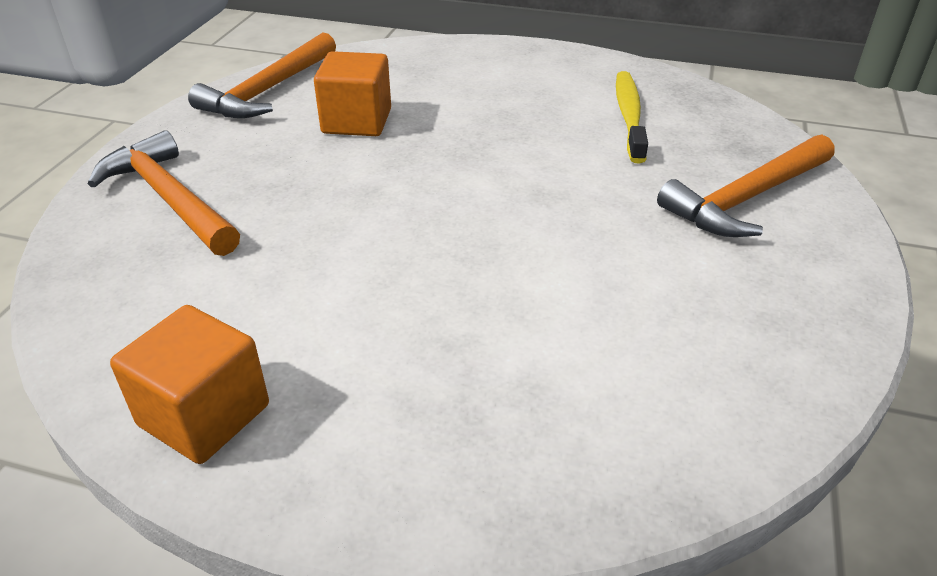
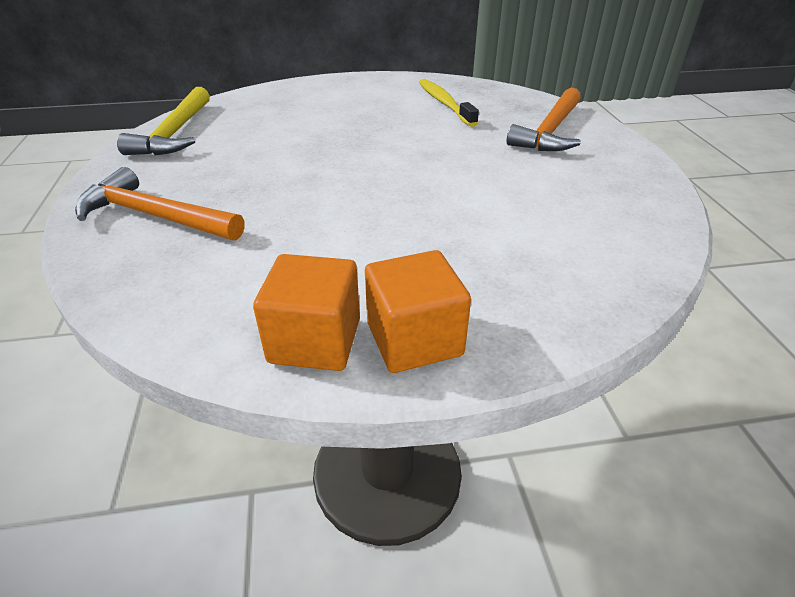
camera: 25 degrees left, 0 degrees up
orange hammer [188,33,336,118] -> yellow hammer [117,87,210,156]
orange cube [314,51,391,136] -> orange cube moved to [365,250,471,373]

